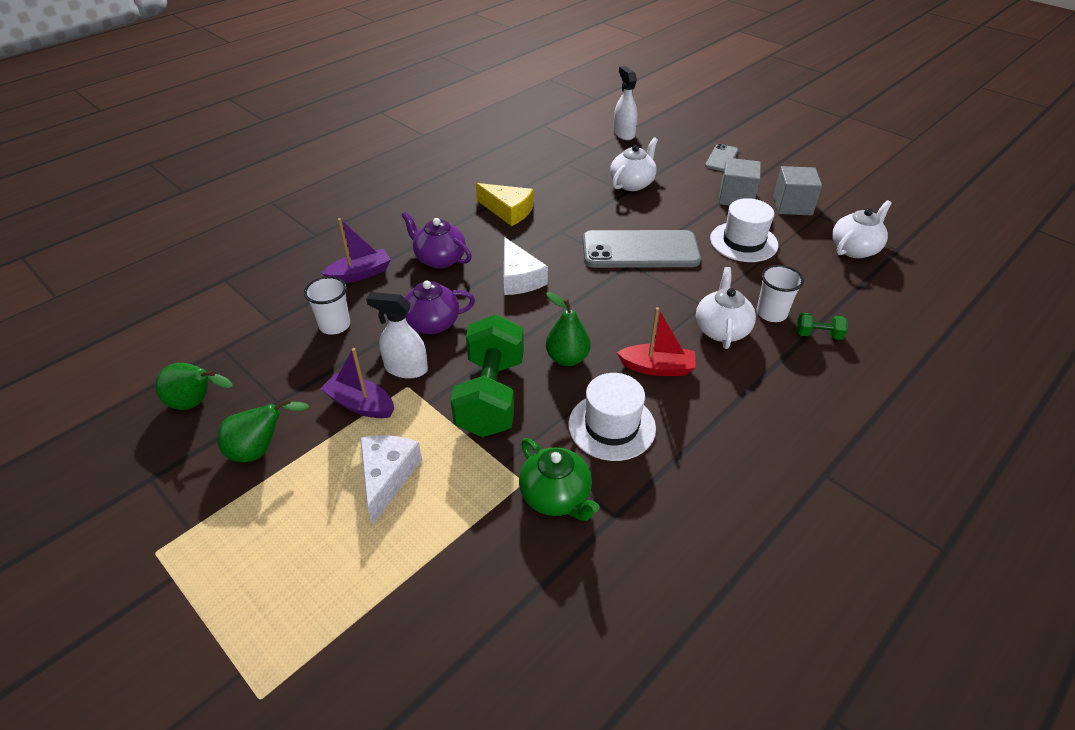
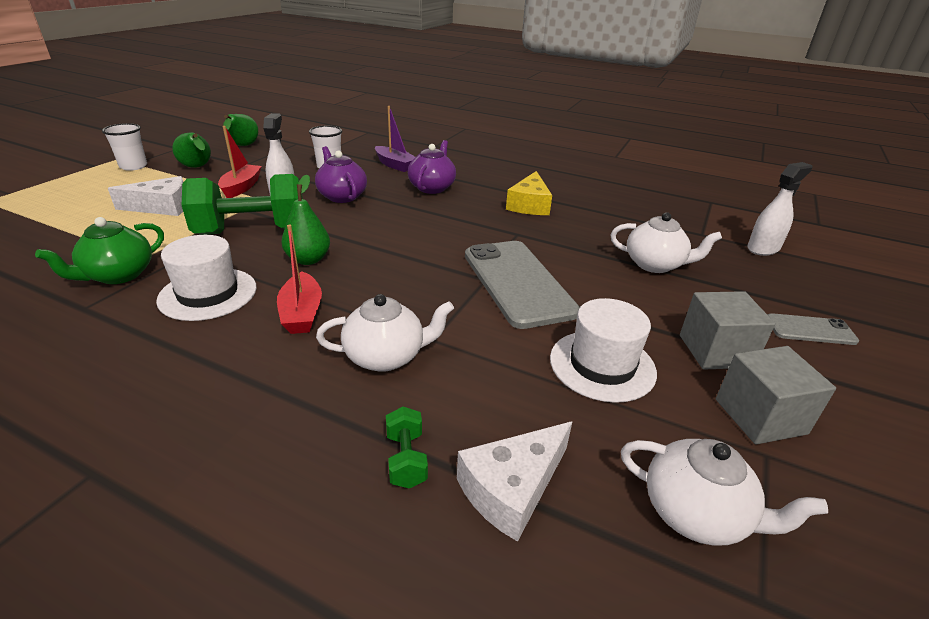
camera: 70 degrees right, 10 degrees down
purple boat [320,348,394,418] -> red boat [218,126,262,198]
white cheese [504,237,548,295] -> white cheese moved to [457,422,572,542]
white cup [757,265,804,322] -> white cup moved to [102,123,147,171]

